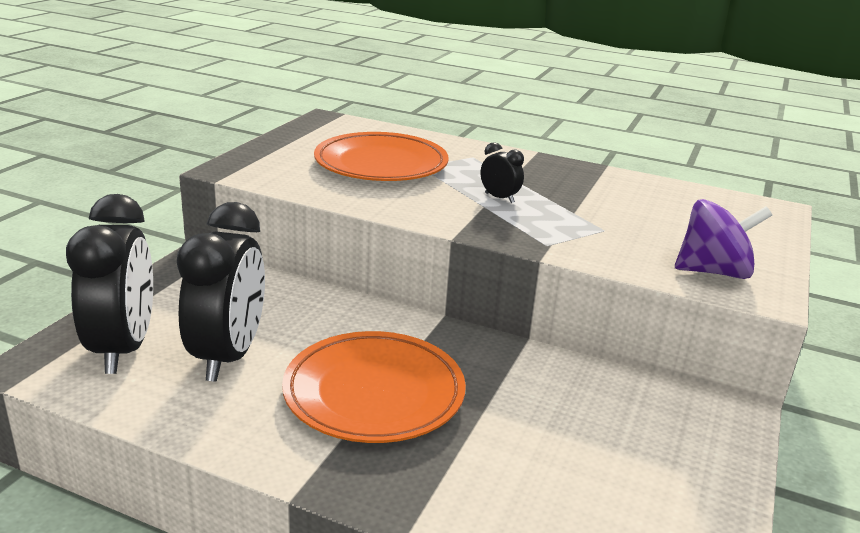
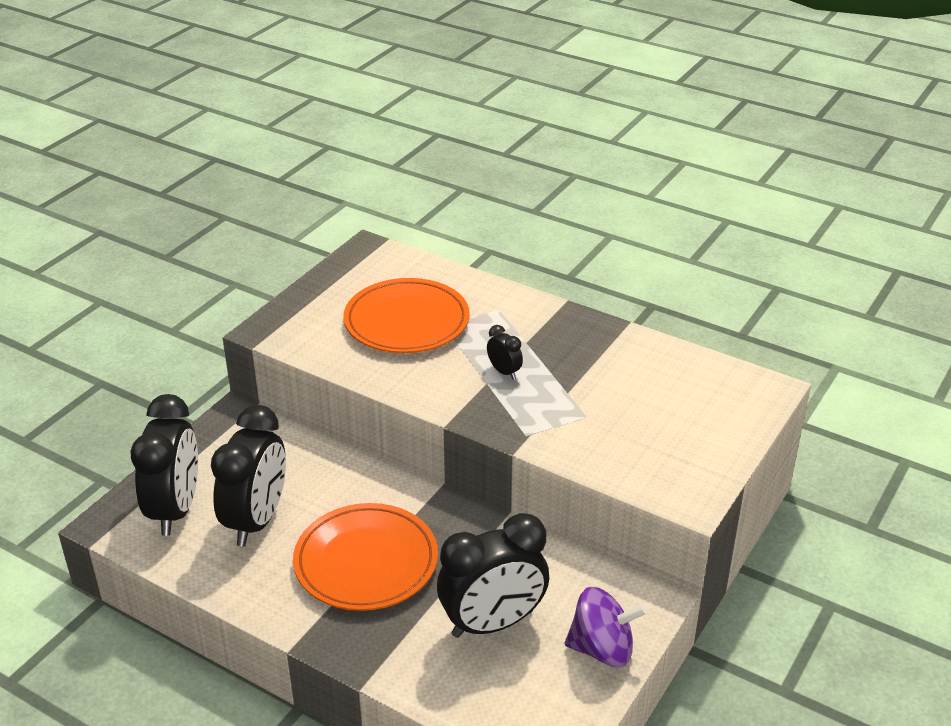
camera: 10 degrees right, 10 degrees up
purple spinning top [675,199,772,279] -> purple spinning top moved to [565,587,647,667]
none -> black clock [437,513,549,638]

